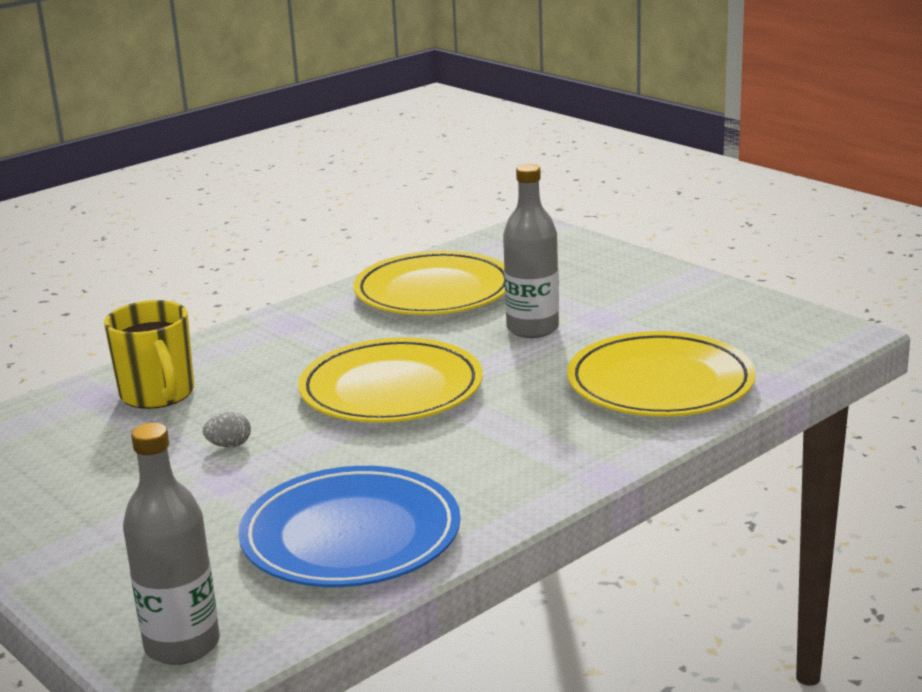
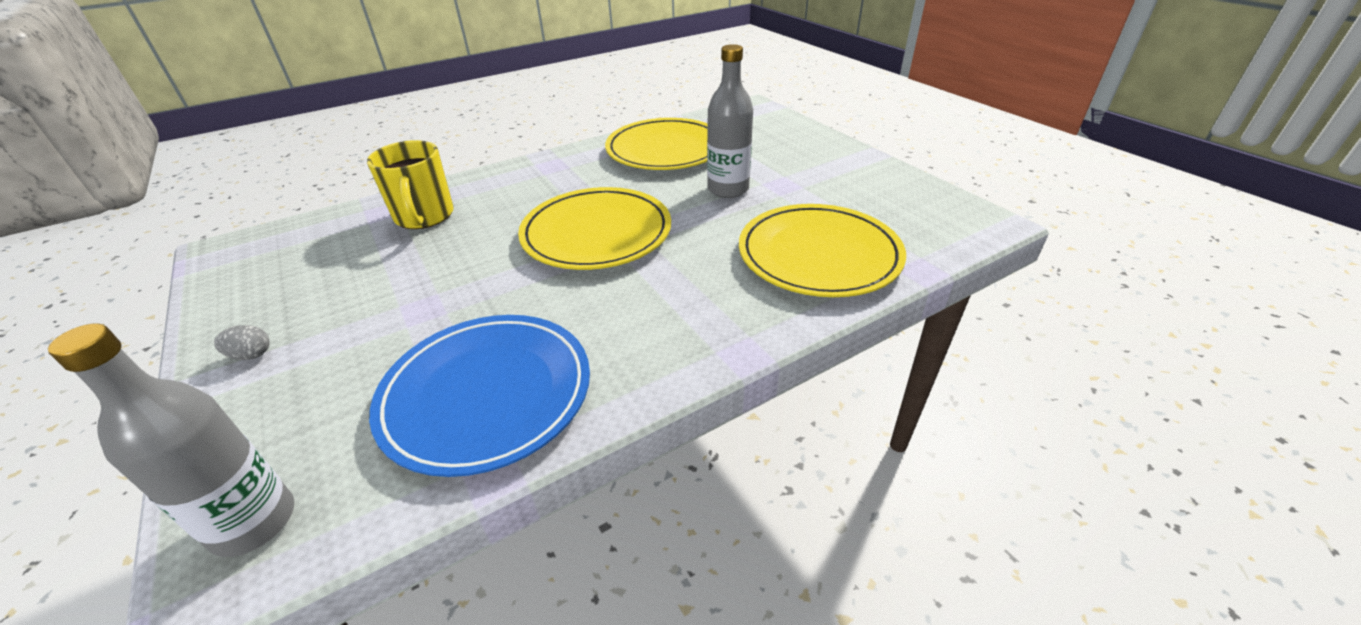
camera: 10 degrees right, 15 degrees up
grey egg [203,412,251,447] -> grey egg moved to [214,325,269,360]

